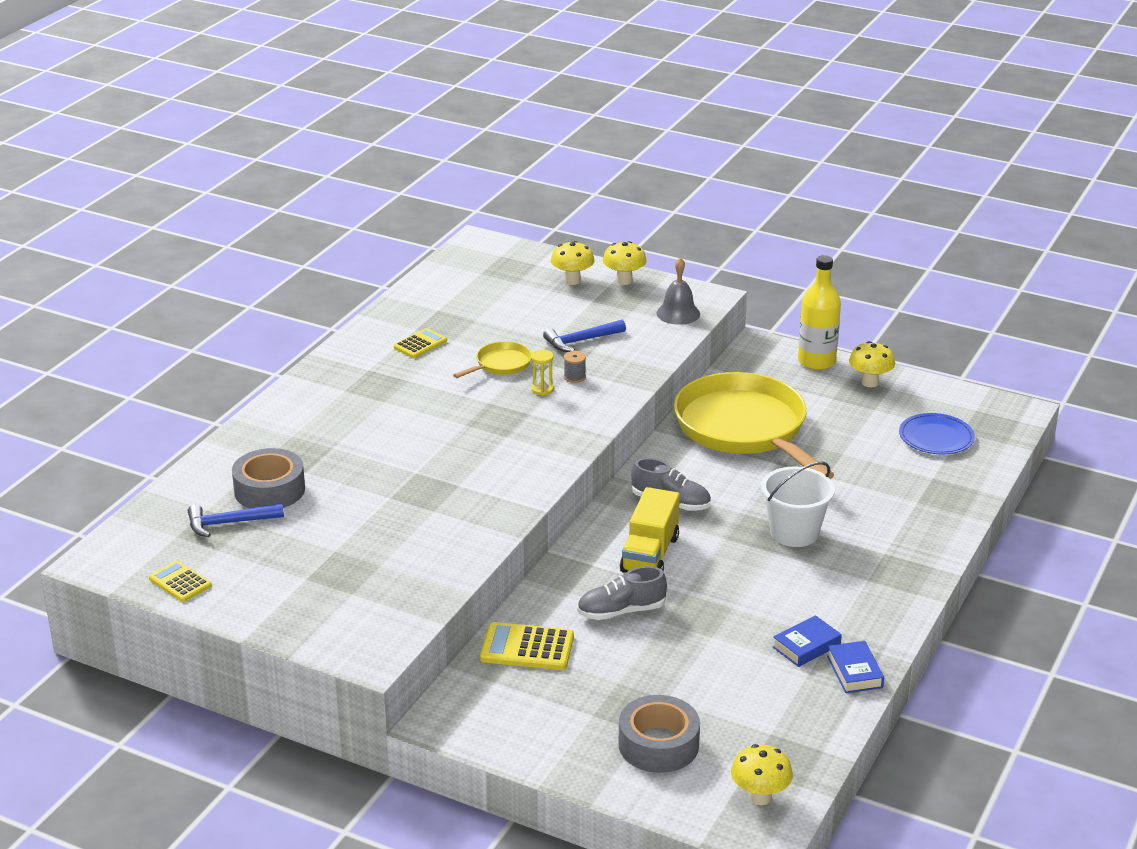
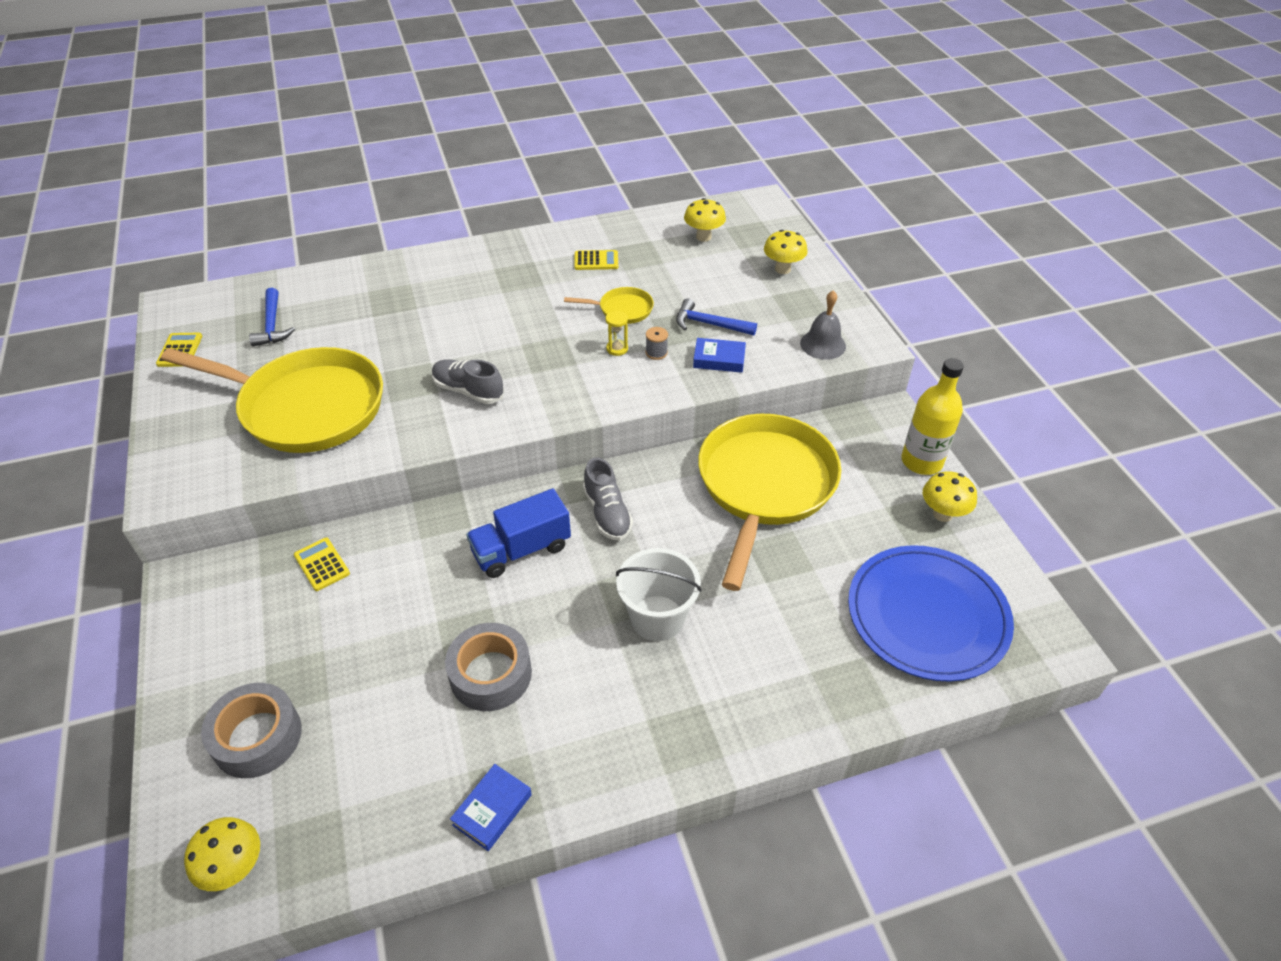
camera: 45 degrees right, 15 degrees up
blue hammer [188,503,284,537] -> blue hammer turned 135 degrees counterclockwise [249,288,295,347]
grey tape [232,448,305,508] -> grey tape moved to [445,623,532,711]
yellow calculator [480,622,574,670] -> yellow calculator [294,537,350,591], size x0.65
grey shoe [577,566,667,620] -> grey shoe moved to [432,359,504,404]
yellow mushroom [603,241,647,285] -> yellow mushroom moved to [684,198,726,242]
yellow truck [620,487,680,573] -> blue truck [466,489,571,578]
blue book [773,615,842,667] -> blue book moved to [693,338,746,373]
blue plate [899,413,975,454] -> blue plate [848,545,1014,682], size x1.80
none -> yellow pan [161,347,383,453]

